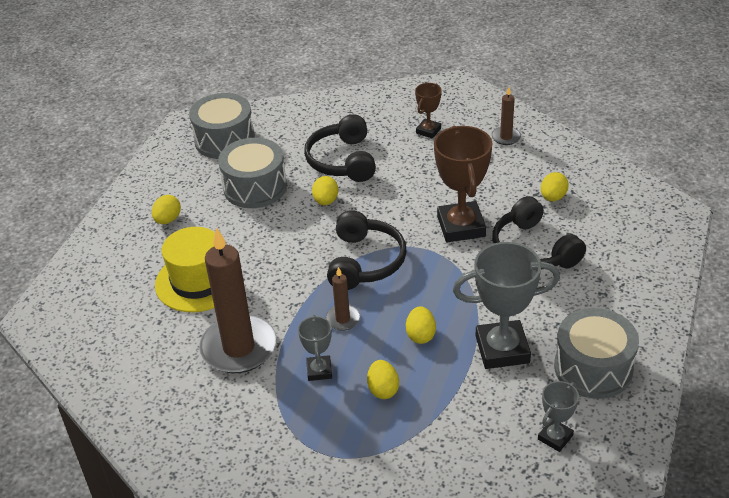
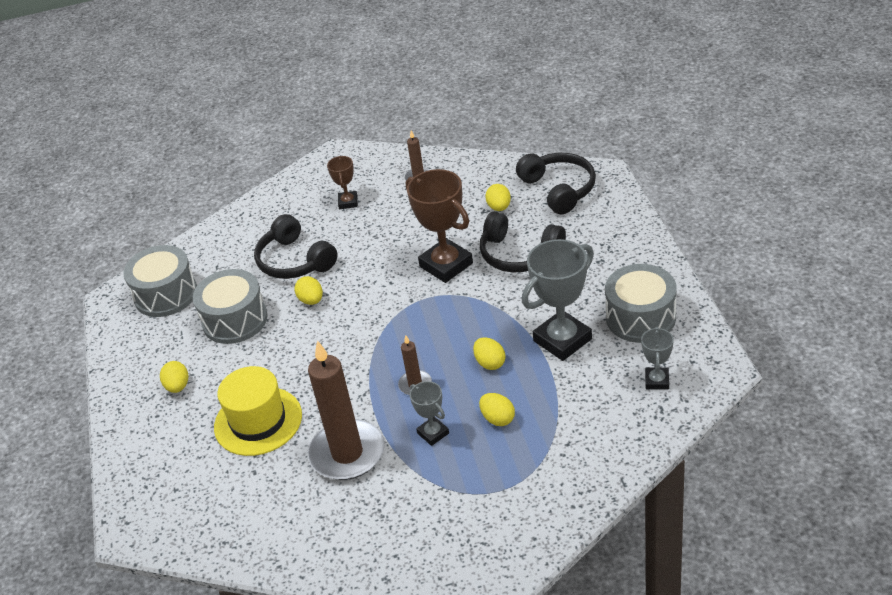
camera: 30 degrees left, 0 degrees up
black headphones [327,210,407,290] -> black headphones moved to [516,153,596,214]

